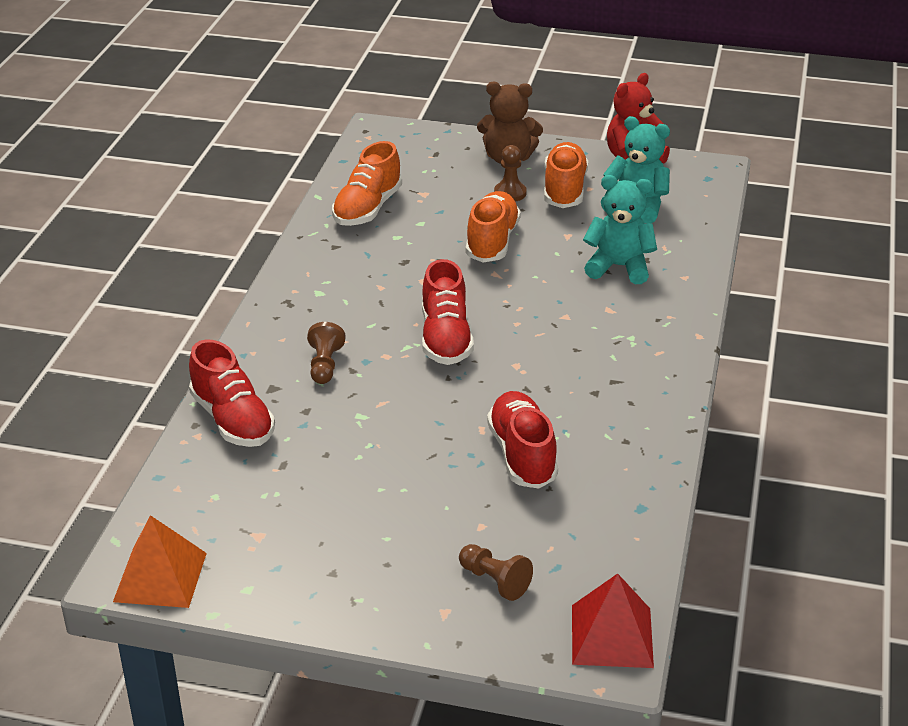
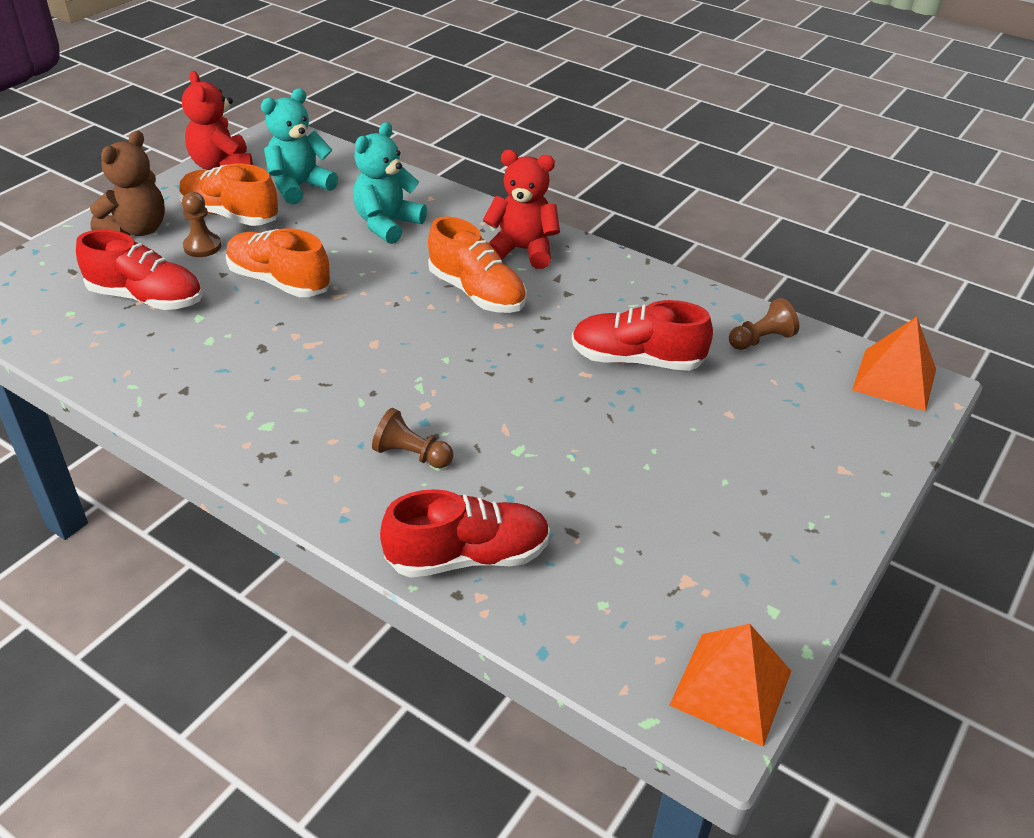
camera: 70 degrees left, 5 degrees up
orange shoe [332,141,402,226] -> orange shoe moved to [428,217,527,313]
red shoe [422,259,474,365] -> red shoe moved to [76,230,203,310]
brown pawn [459,544,533,601] -> brown pawn moved to [729,298,799,350]
red pyramid [572,574,654,668] -> orange pyramid [852,317,936,411]
none -> red teddy bear [483,150,560,269]

